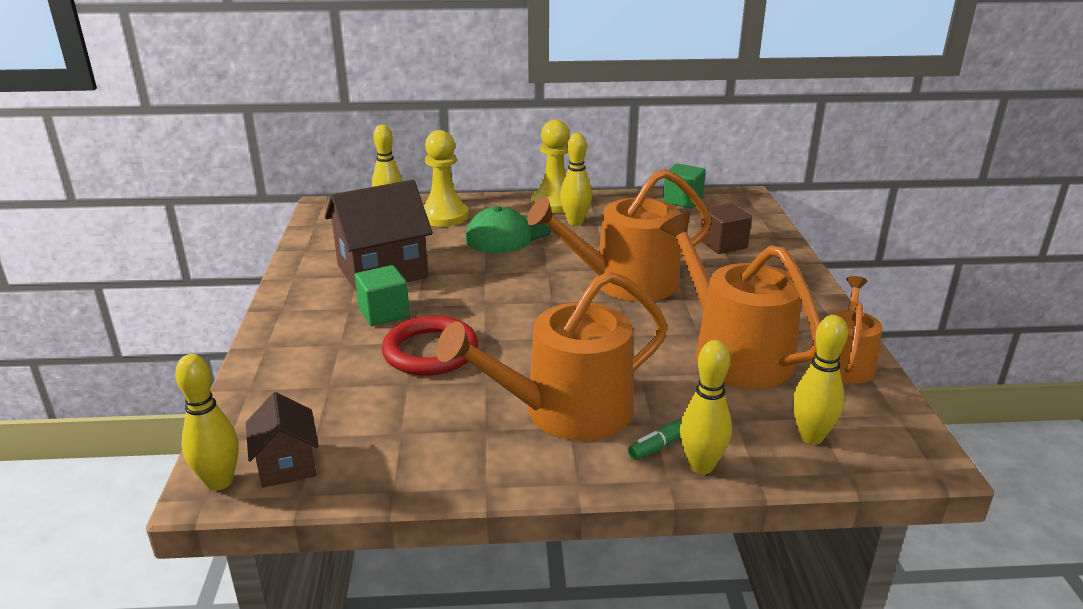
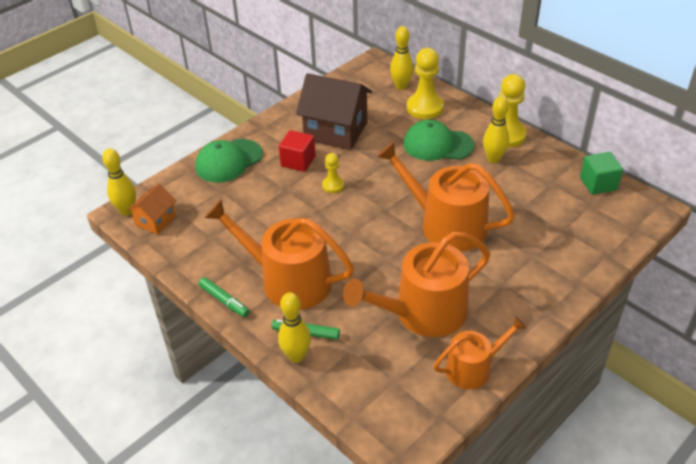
camera: 50 degrees right, 15 degrees up
brown house [246,392,319,488] -> orange house [127,183,176,235]
green cube [355,265,410,326] -> red cube [279,130,316,172]
red ring [382,316,478,376] -> none
orange watering can [660,212,821,388] -> orange watering can turned 135 degrees counterclockwise [343,232,490,337]
brown cube [700,203,752,254] -> none
yellow bowling pin [793,315,848,445] -> none
none -> green cap [195,139,263,183]
none -> green marker [199,277,250,317]
none -> yellow pawn [322,153,344,193]

